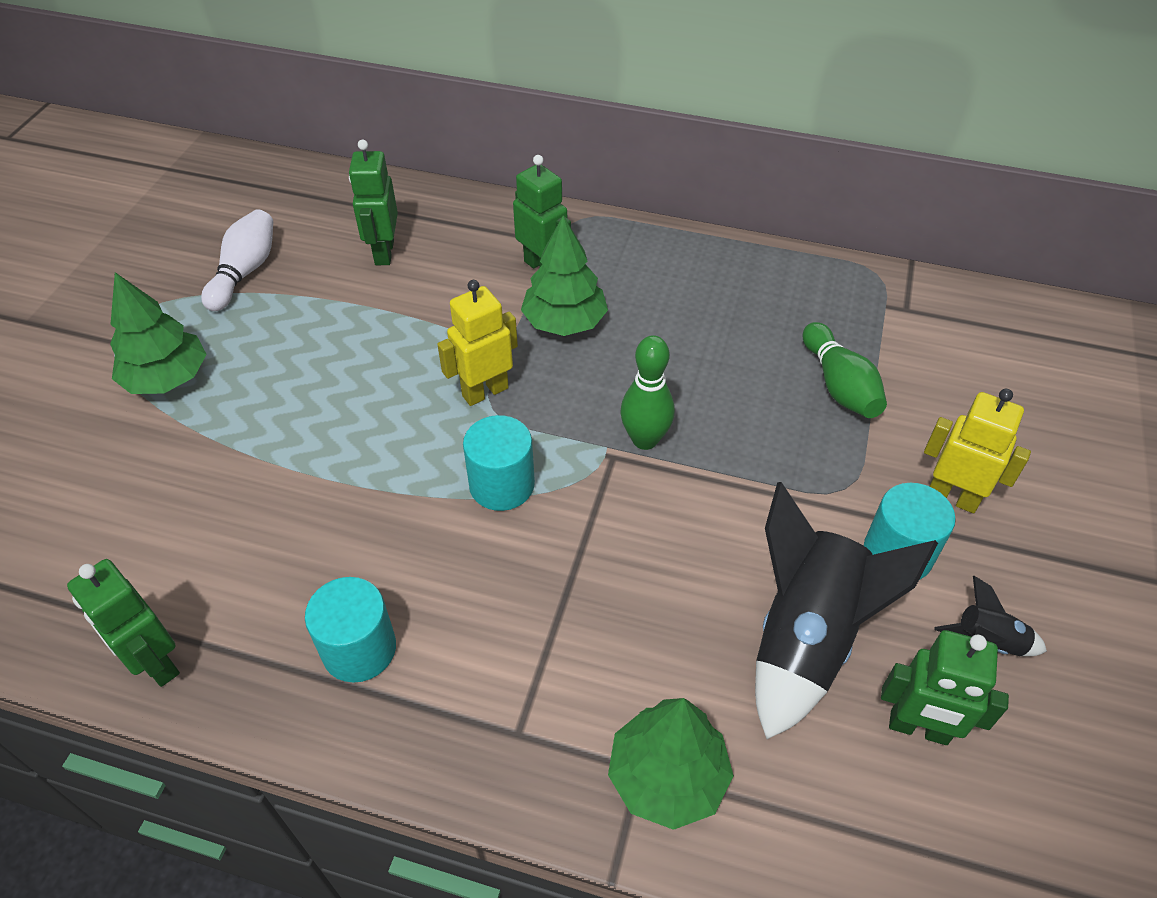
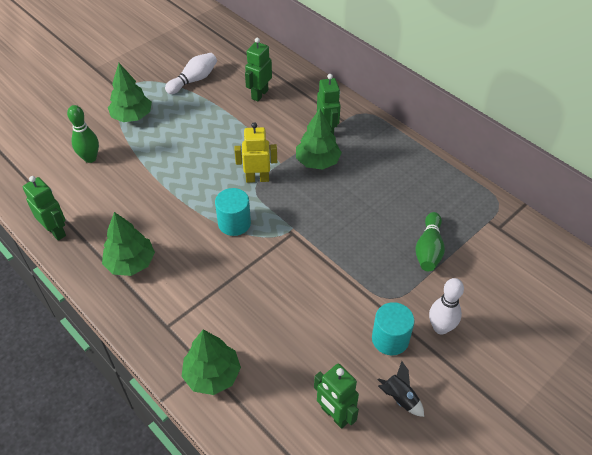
camera: 30 degrees right, 0 degrees up
green robot [67,559,180,687] -> green robot turned 150 degrees clockwise [23,176,66,241]
turquoise cylinder [305,577,396,683] -> green tree [102,212,155,276]
green bowling pin [620,335,675,450] -> green bowling pin moved to [67,105,99,163]
black rocket [755,482,938,739] -> none
yellow robot [924,389,1031,513] -> white bowling pin [429,278,464,334]

